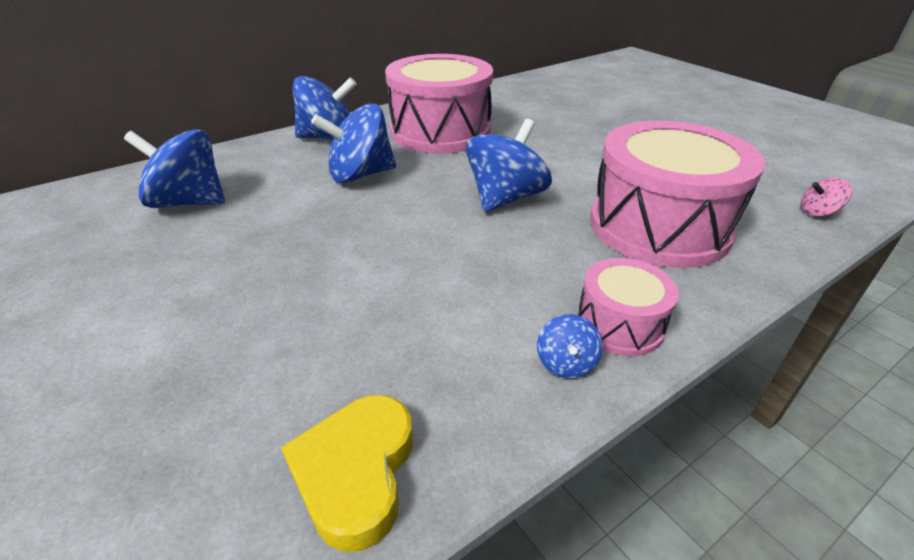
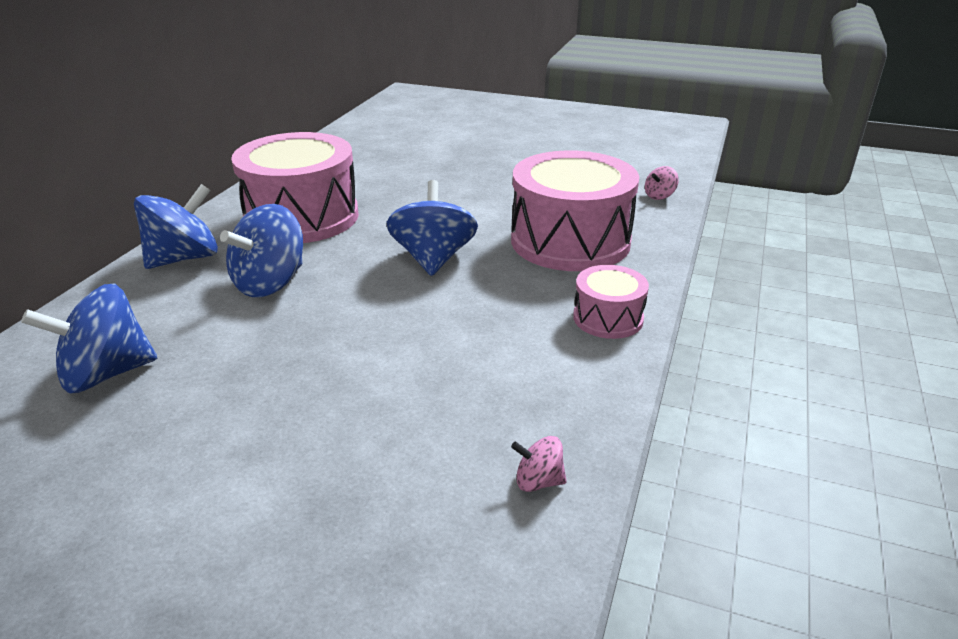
camera: 35 degrees left, 5 degrees down
yellow heart [281,395,413,552] -> pink spinning top [511,436,567,492]
blue spinning top [537,314,603,379] -> none

